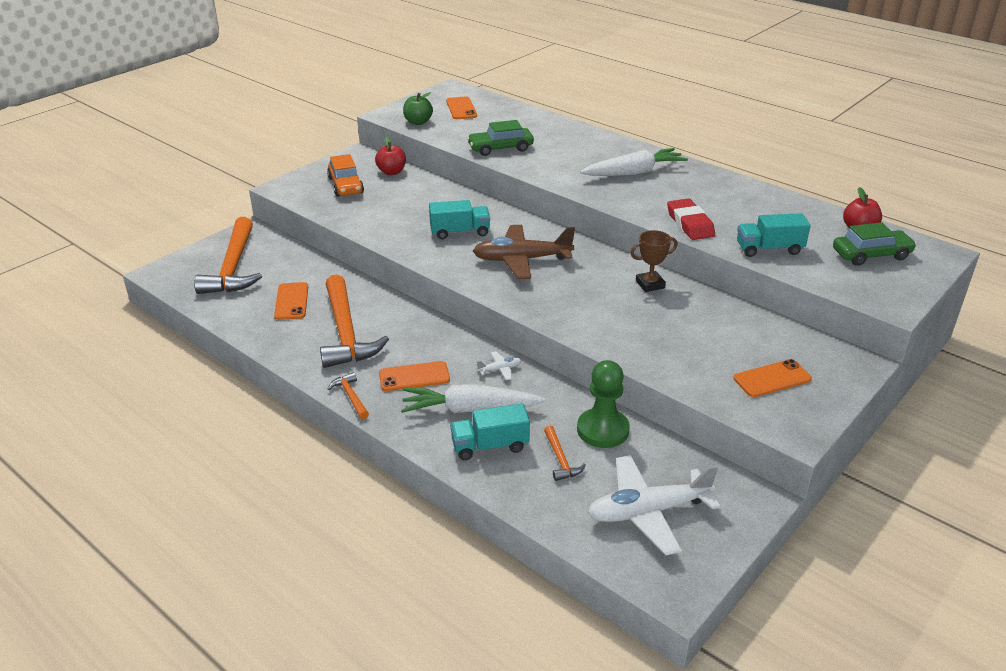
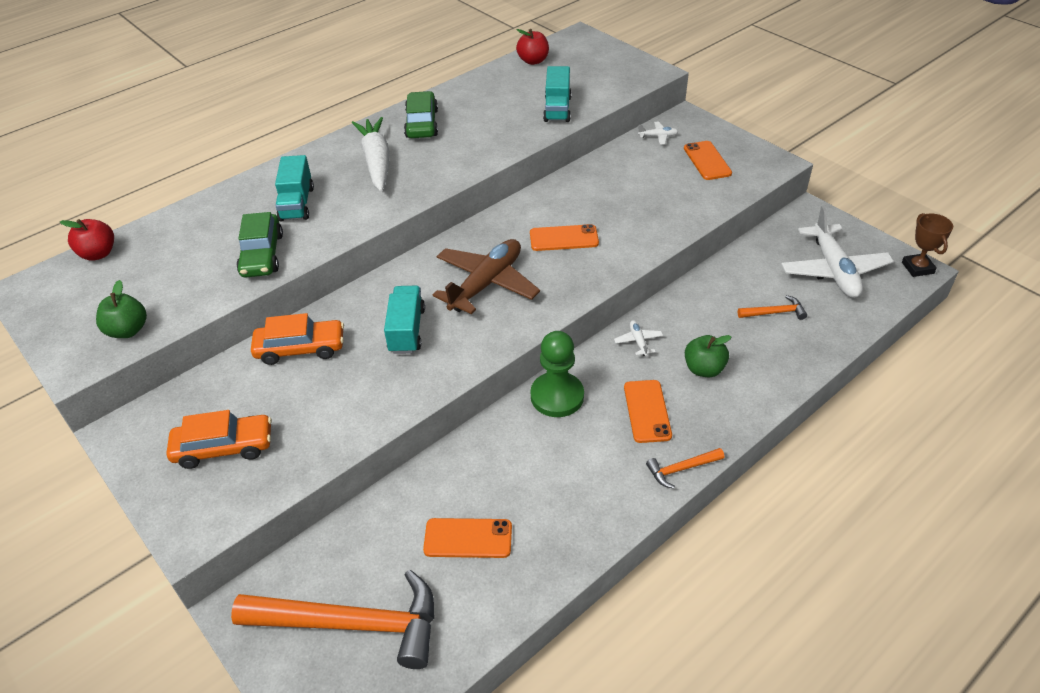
camera: 80 degrees left, 10 degrees up
orange hammer [320,274,389,368] -> none
red apple [375,137,406,175] -> red apple moved to [60,219,114,261]
white carrot [401,384,545,413] -> green apple [685,335,732,377]
orange phone [446,96,477,119] -> orange phone moved to [530,224,599,251]
turquoise truck [450,404,530,460] -> turquoise truck moved to [275,155,314,222]
brown plane [473,225,575,279] -> brown plane turned 150 degrees counterclockwise [433,239,540,314]
green pawn [577,360,630,448] -> green pawn moved to [531,331,584,417]
brown trophy [630,230,678,292] -> brown trophy moved to [902,213,953,277]
red eraser [667,198,715,240] -> none
green car [833,222,917,266] -> green car moved to [404,91,438,138]
none -> orange car [251,313,344,365]
none -> white plane [638,122,678,145]

